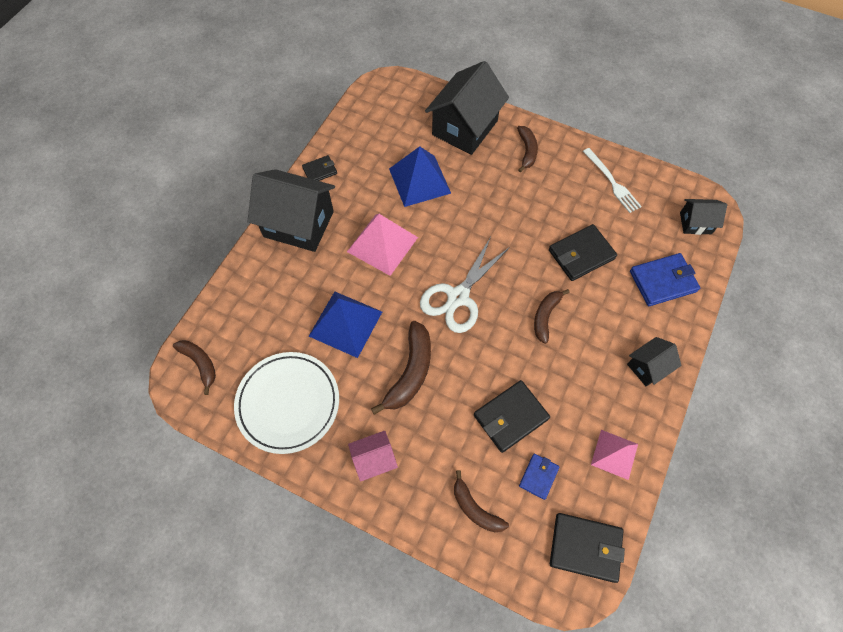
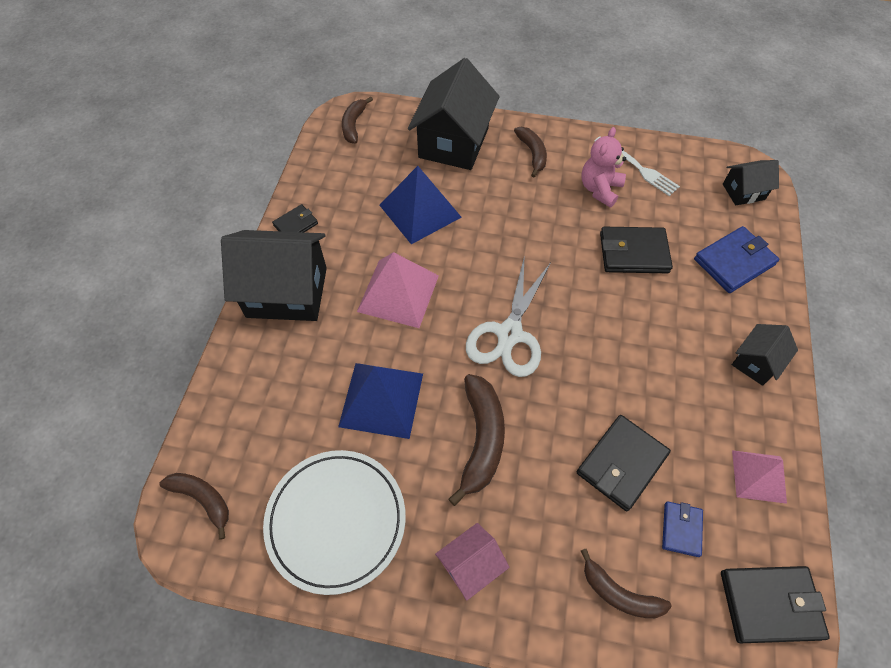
camera: 15 degrees left, 5 degrees down
brown banana [534,289,570,344] -> brown banana moved to [342,97,373,144]
black wallet [549,224,617,281] -> black wallet turned 45 degrees clockwise [600,227,673,273]
none -> pink teddy bear [581,127,626,207]

